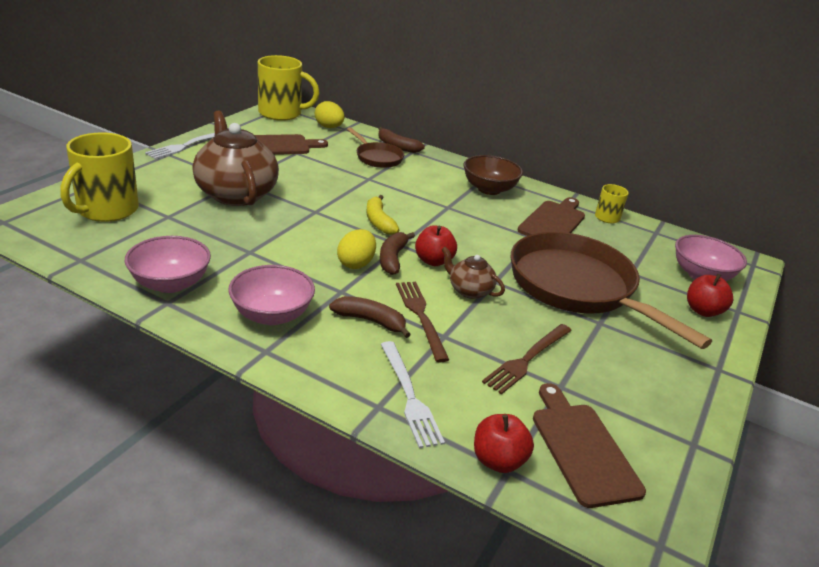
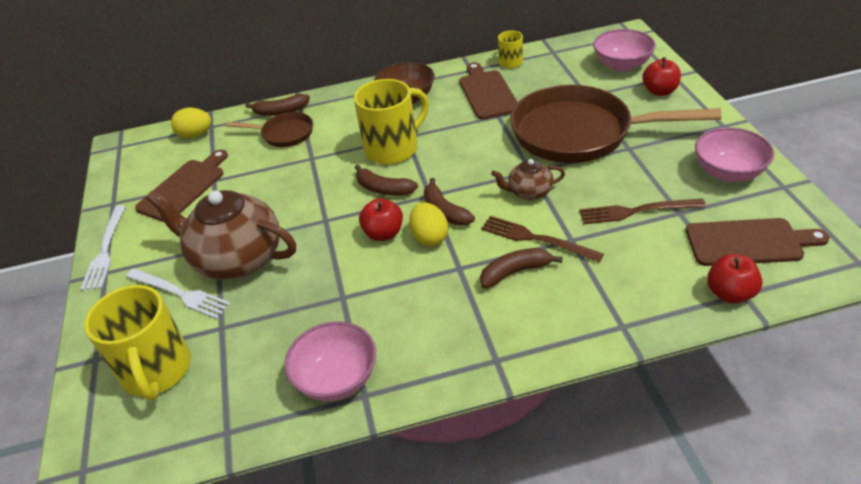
camera: 35 degrees left, 10 degrees up
pink bowl [228,265,315,325] -> pink bowl moved to [695,127,775,182]
yellow mug [258,55,319,121] -> yellow mug moved to [354,79,429,165]
yellow banana [366,195,399,235] -> brown banana [355,165,418,196]
white fork [381,341,445,448] -> white fork moved to [126,268,231,319]
red apple [415,225,457,266] -> red apple moved to [359,198,403,241]
brown fork [482,324,572,395] -> brown fork turned 90 degrees clockwise [579,198,706,224]
brown cutting board [533,383,646,508] -> brown cutting board turned 150 degrees clockwise [686,218,830,266]

